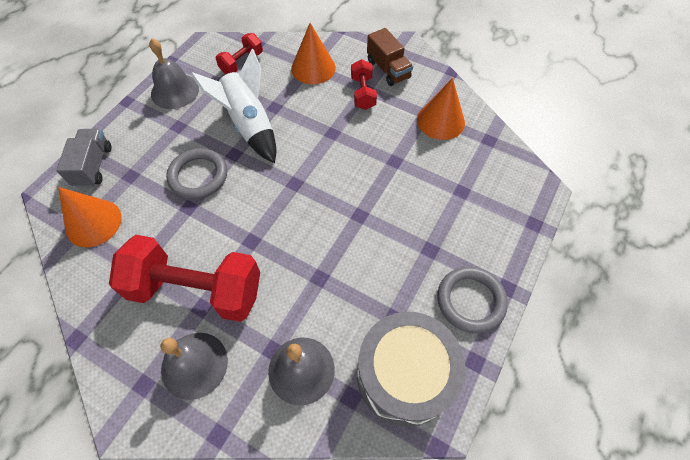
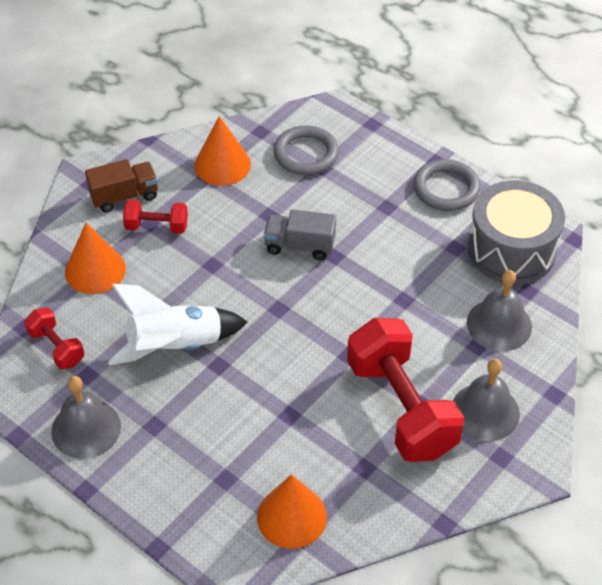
camera: 80 degrees left, 10 degrees down
grey truck [56,129,111,188] -> grey truck moved to [264,209,336,260]
red dumbbell [109,235,260,322] -> red dumbbell turned 45 degrees counterclockwise [347,318,464,462]
grey ring [166,148,227,200] -> grey ring moved to [274,125,339,175]

